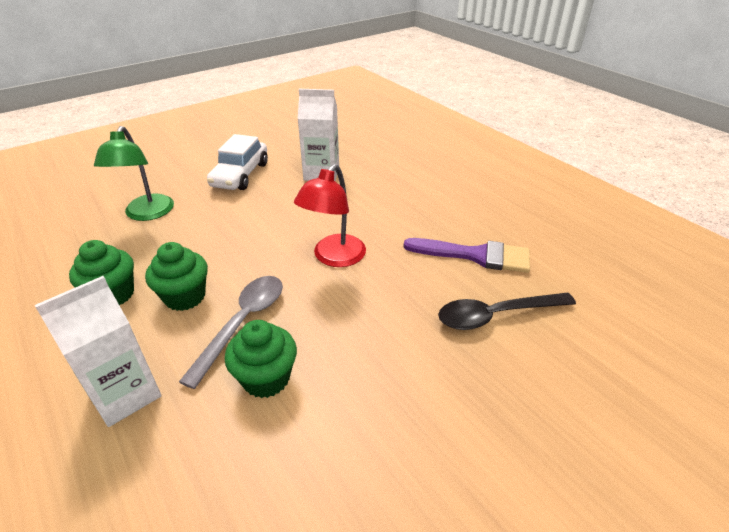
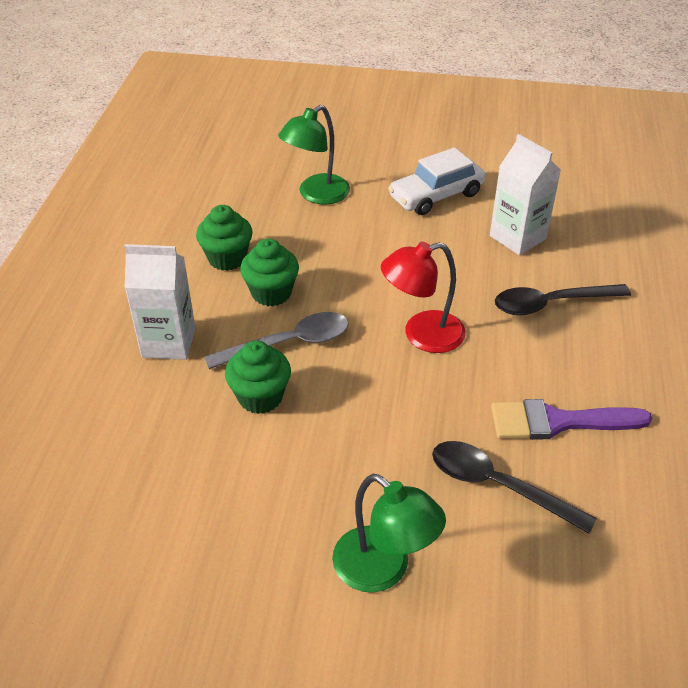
camera: 45 degrees right, 5 degrees up
purple brush [404,238,530,273] -> purple brush turned 120 degrees clockwise [491,399,652,440]
none -> green lamp [332,474,446,593]
none -> black spoon [495,284,631,315]

